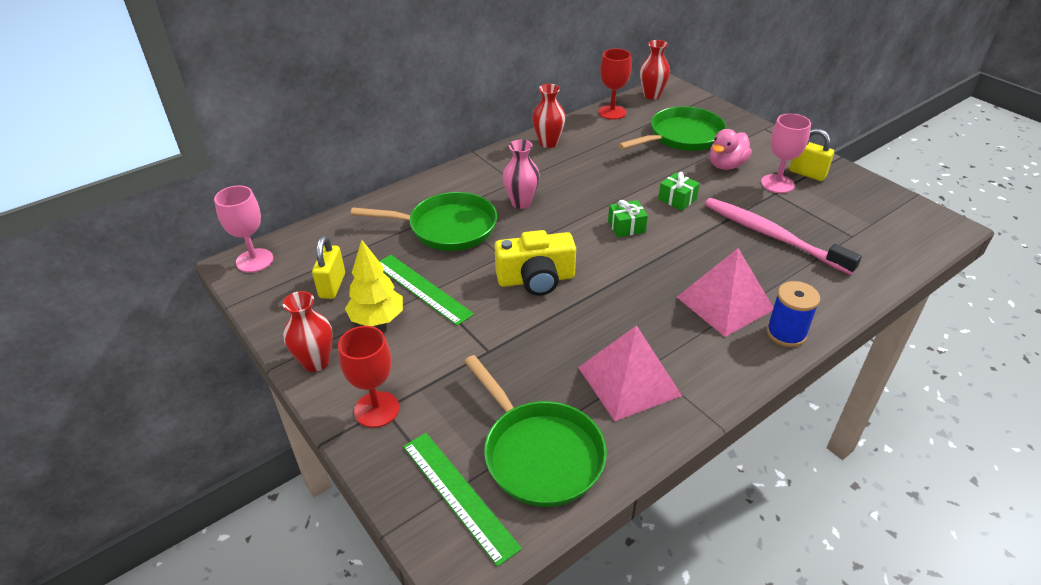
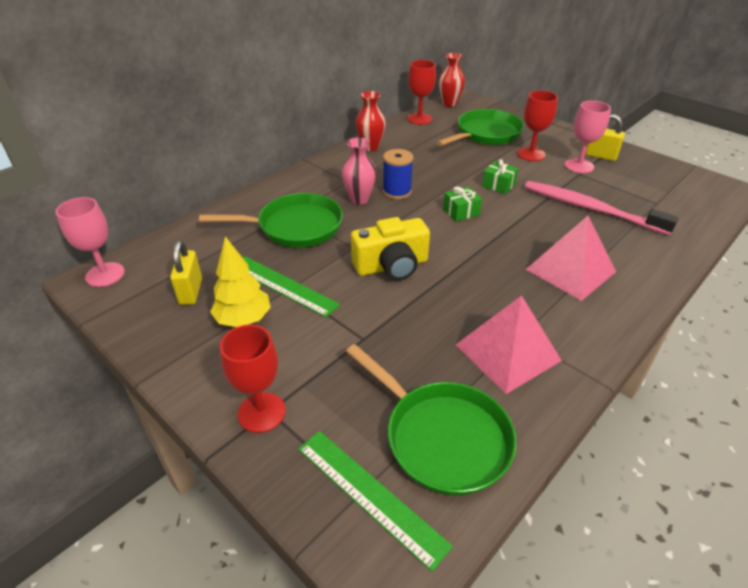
camera: 10 degrees left, 0 degrees up
red vase [283,291,333,372] -> none
pink duck [710,129,752,170] -> red goblet [517,90,558,161]
blue spool [767,281,820,347] -> blue spool moved to [383,149,413,199]

